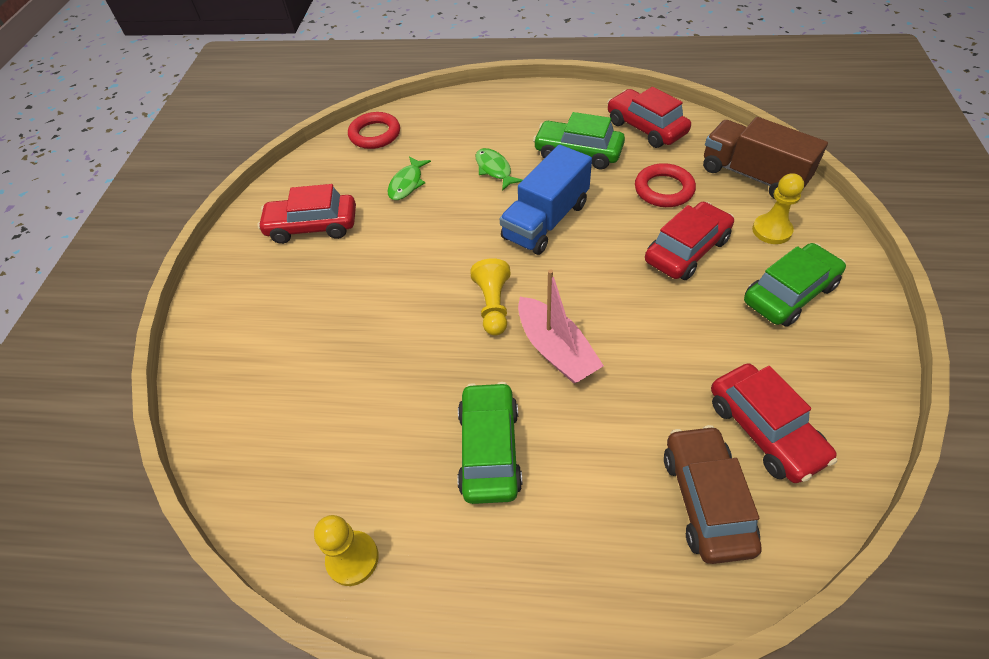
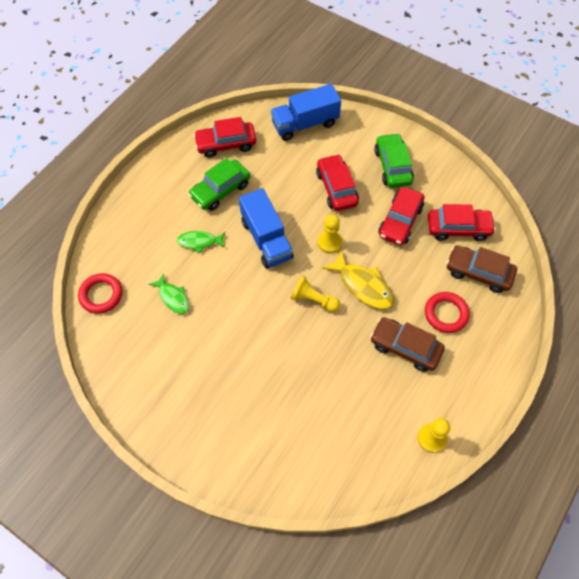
camera: 65 degrees left, 10 degrees up
red car [257,184,356,244] -> red car moved to [378,187,424,245]
green car [457,382,523,504] -> brown car [370,317,445,372]
pink boat [518,269,604,383] -> yellow fish [322,250,394,309]
red ring [635,163,696,207] -> red ring moved to [425,292,470,333]
brown truck [703,117,828,199] -> blue truck [271,84,341,141]
yellow pawn [752,173,804,244] -> yellow pawn moved to [318,214,342,253]

